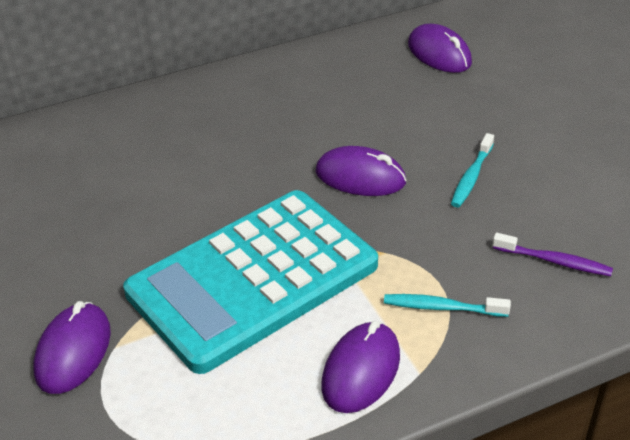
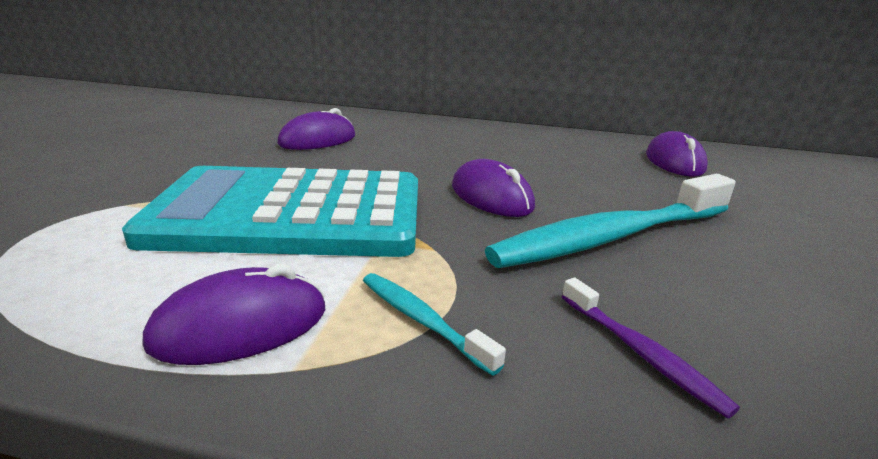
camera: 35 degrees right, 15 degrees down
purple mouse [33,301,111,394] -> purple mouse moved to [277,108,355,150]
turquoise toothbrush [451,133,494,207] -> turquoise toothbrush [485,174,736,268], size x2.19

